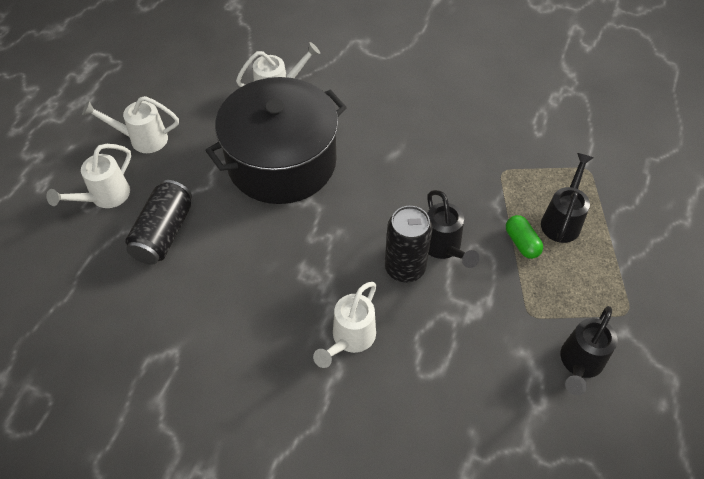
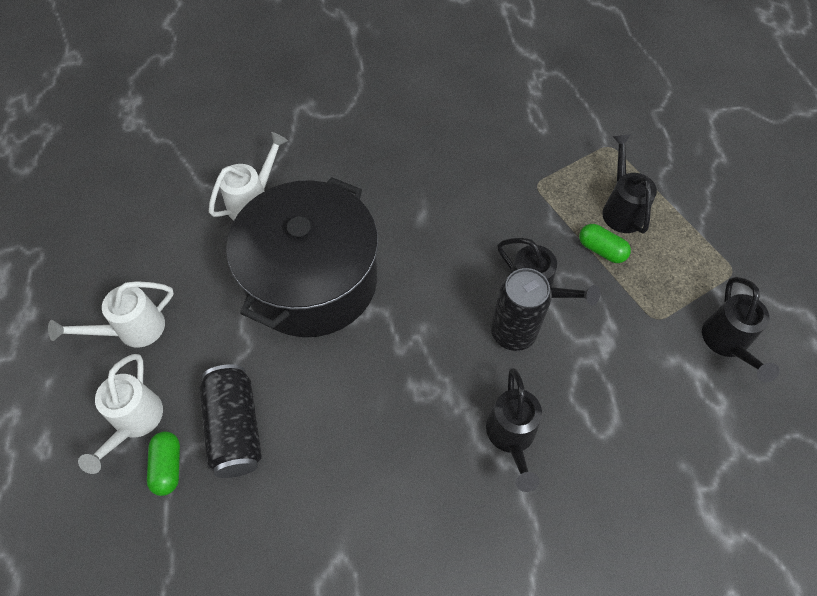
camera: 30 degrees left, 5 degrees up
white watering can [313,282,376,368] -> black watering can [486,368,542,492]
none -> green capsule [147,431,180,496]

